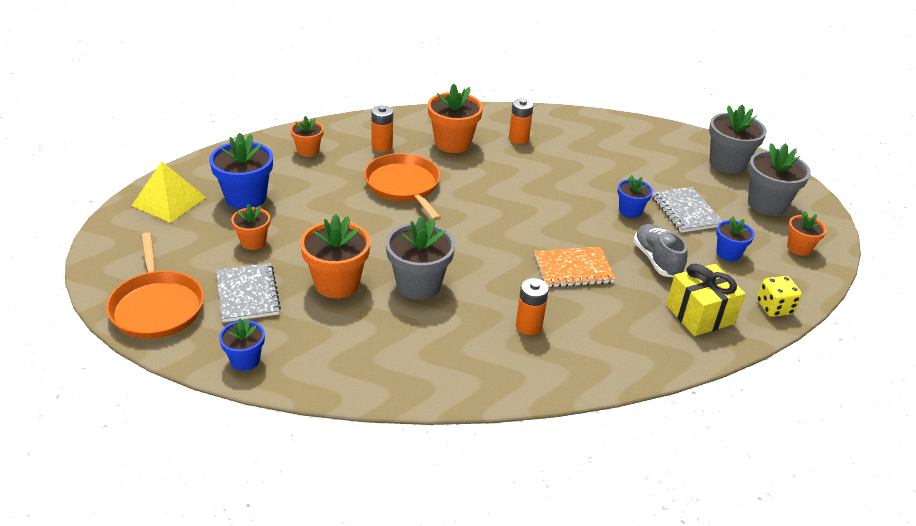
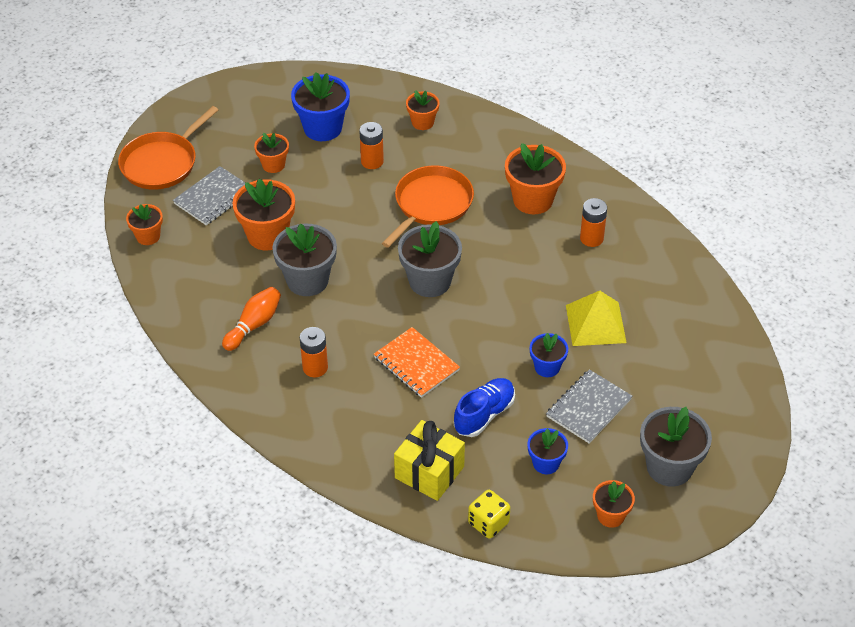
camera: 60 degrees right, 10 degrees up
yellow pyramid [131,161,206,223] -> yellow pyramid moved to [566,291,627,346]
blue flower pot [219,319,265,371] -> orange flower pot [126,204,163,245]
orange battery [371,105,393,152] -> orange battery moved to [359,122,384,169]
grey shoe [634,224,687,277] -> blue shoe [454,378,515,437]
grey flower pot [709,105,767,174] -> grey flower pot moved to [398,221,462,297]
none -> orange bowling pin [222,287,281,351]

